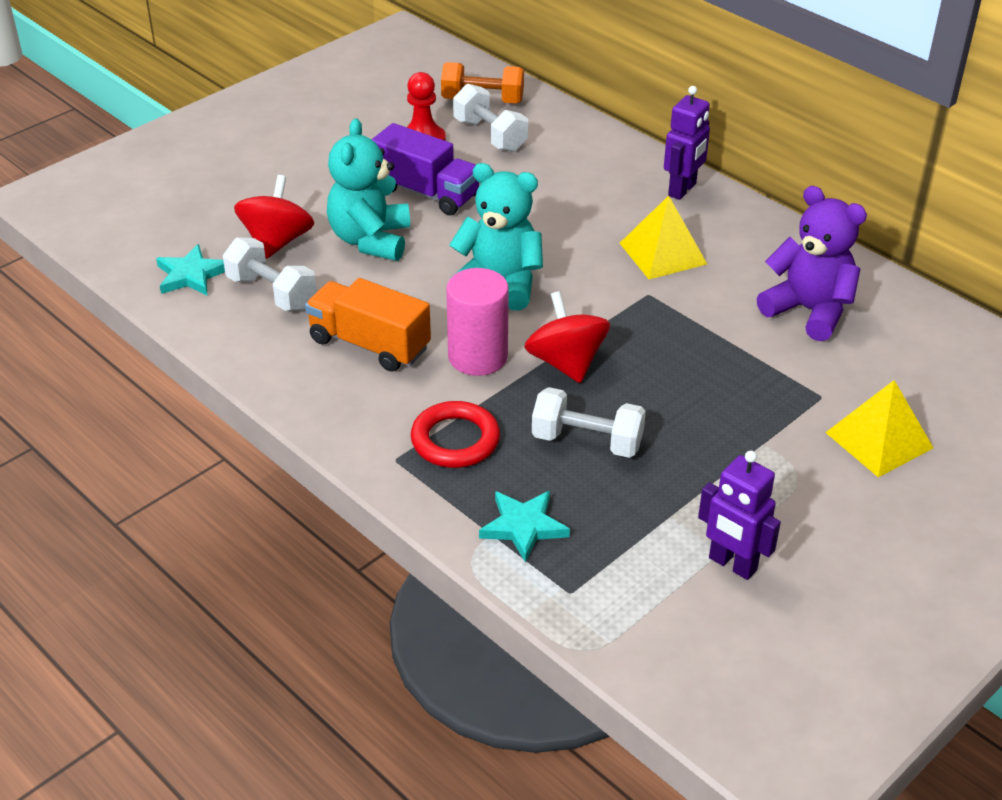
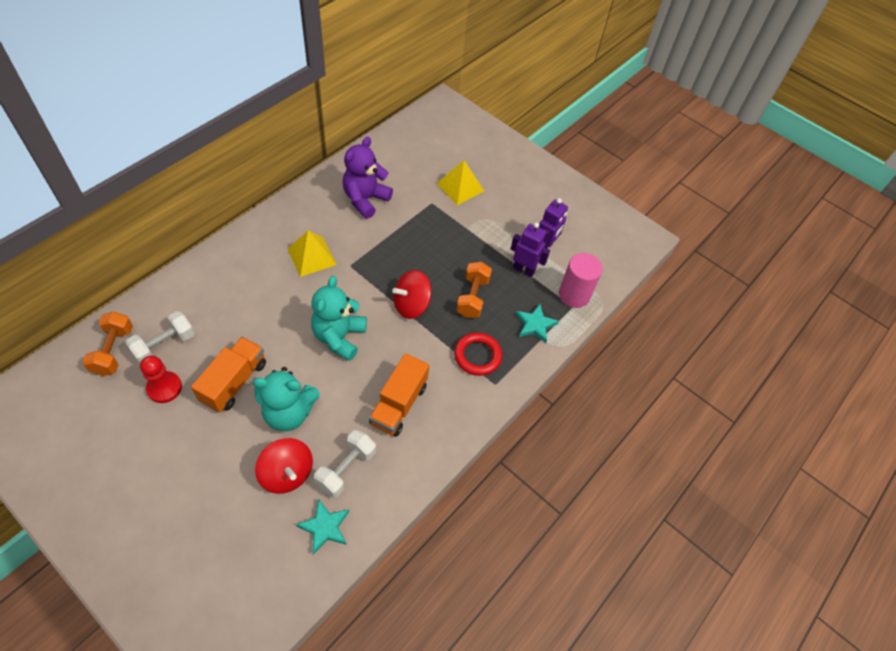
camera: 100 degrees left, 15 degrees up
red spinning top [234,175,314,259] -> red spinning top turned 135 degrees counterclockwise [255,438,313,494]
purple truck [371,123,479,215] -> orange truck [191,337,266,412]
pink cylinder [446,268,509,376] -> pink cylinder moved to [559,253,603,308]
white dumbbell [532,387,646,458] -> orange dumbbell [456,262,492,318]
purple robot [664,86,710,200] -> purple robot moved to [511,223,550,277]

